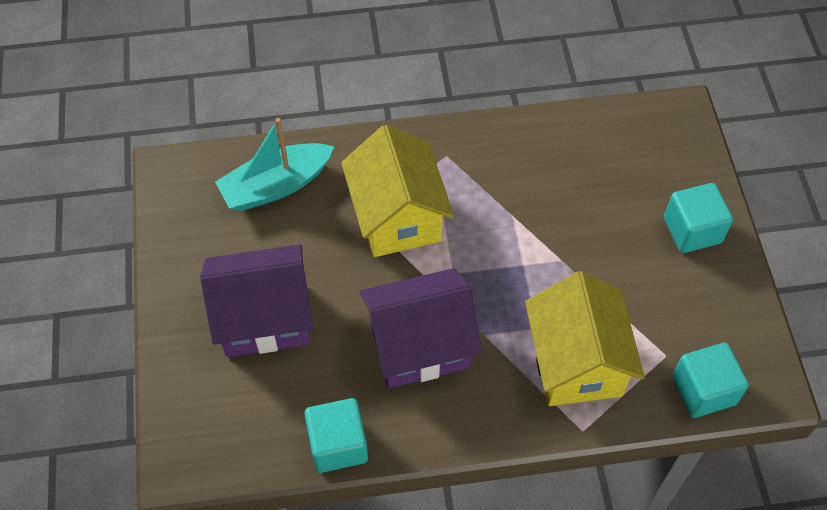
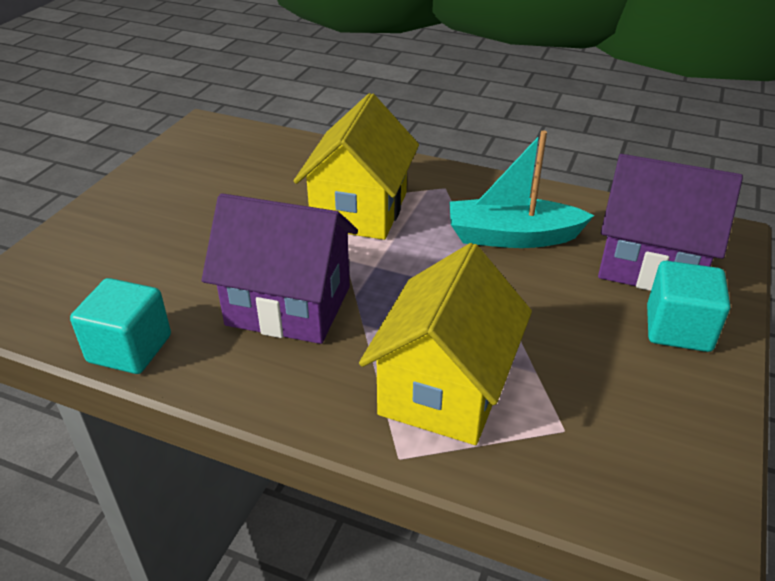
camera: 30 degrees right, 20 degrees down
purple house [200,244,313,357] -> purple house moved to [598,154,743,291]
turquoise boat [215,118,334,211] -> turquoise boat moved to [449,130,594,248]
turquoise cube [672,342,749,418] -> none

